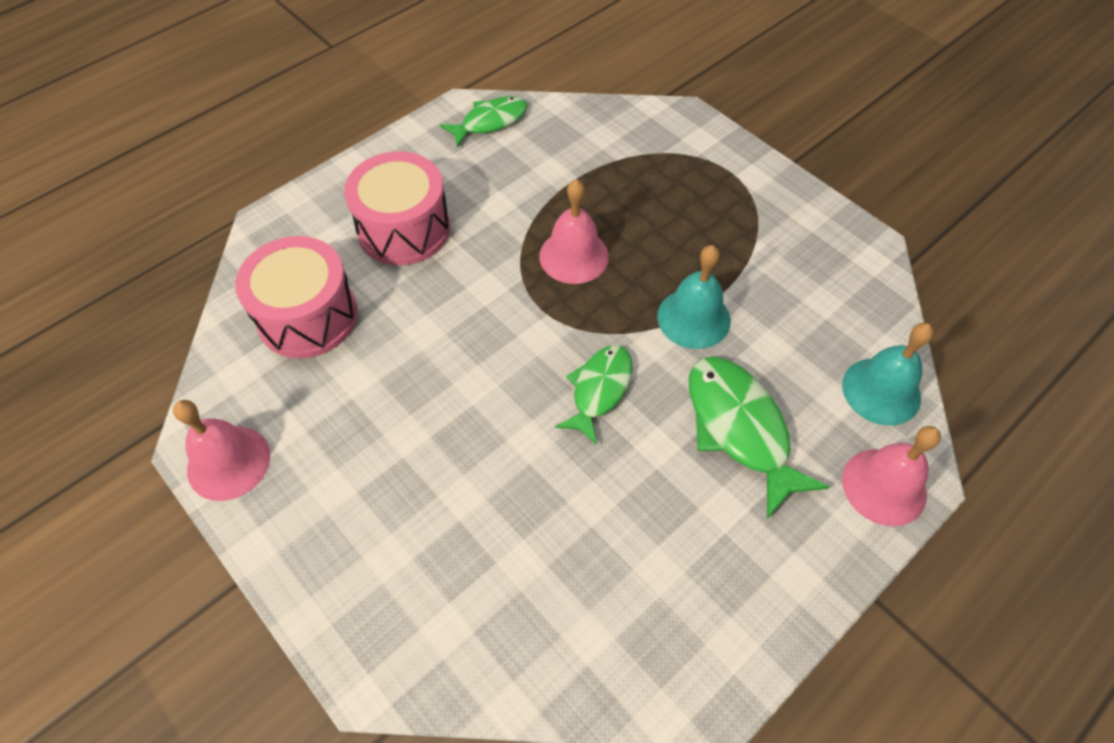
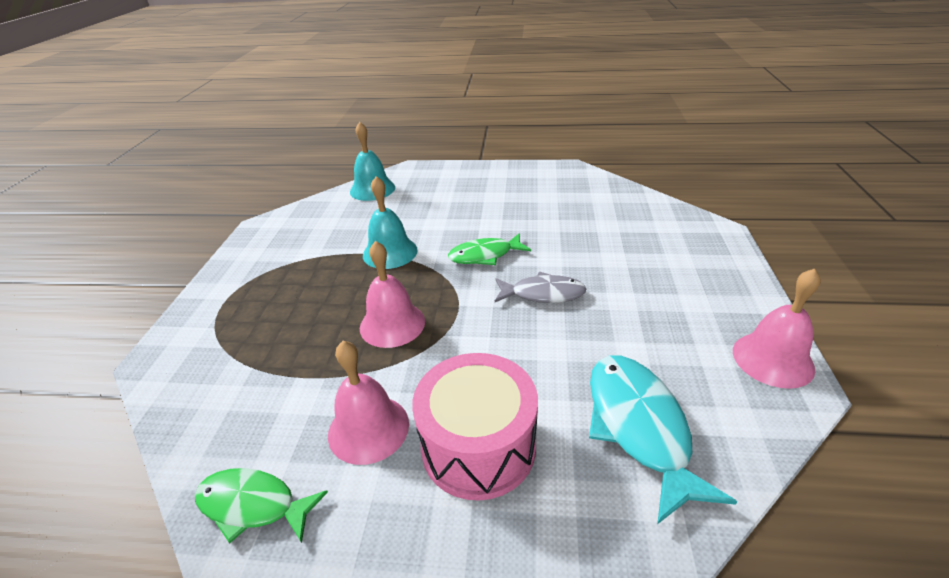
camera: 130 degrees left, 20 degrees down
pink drum [235,236,358,358] -> turquoise fish [589,355,737,524]
green fish [689,357,830,519] -> none
pink bell [842,426,941,527] -> pink bell moved to [328,341,409,465]
none -> grey fish [495,272,587,303]

